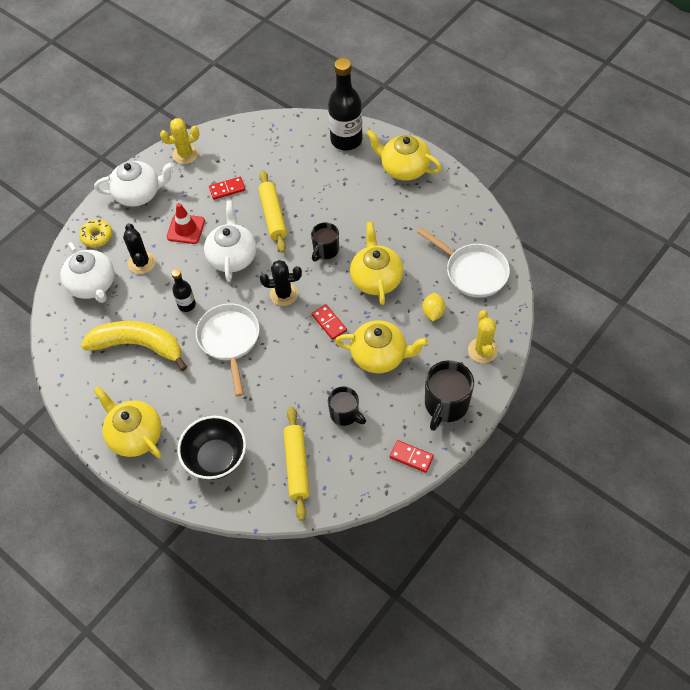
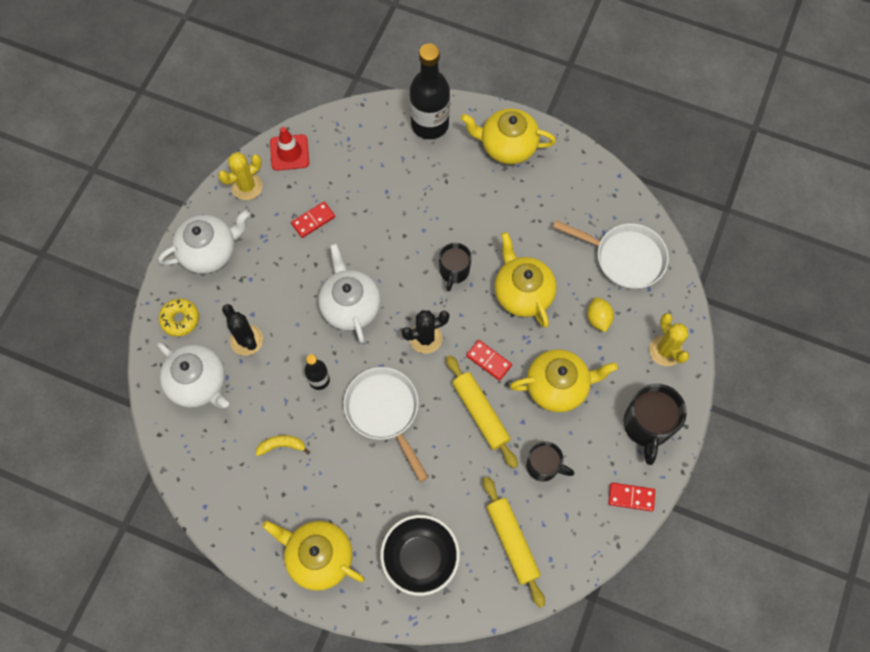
camera: 20 degrees left, 10 degrees up
yellow banana [81,321,187,371] -> yellow banana [256,435,310,456], size x0.41
red traffic cone [167,203,205,244] -> red traffic cone moved to [270,127,309,171]
yellow rolling pin [258,171,287,253] -> yellow rolling pin moved to [446,355,518,468]

